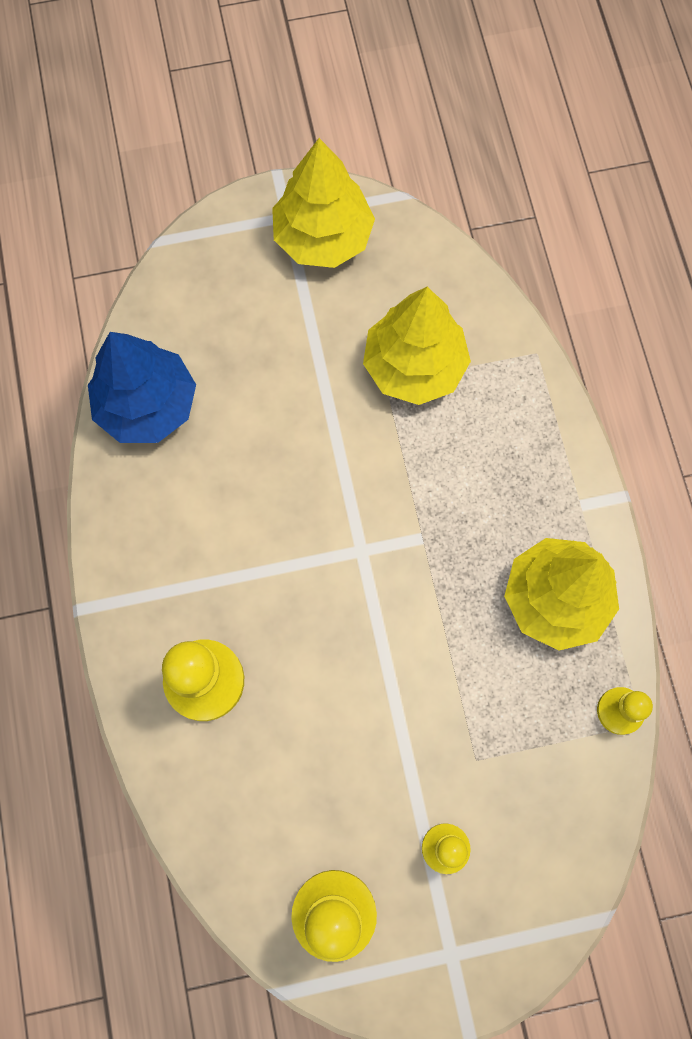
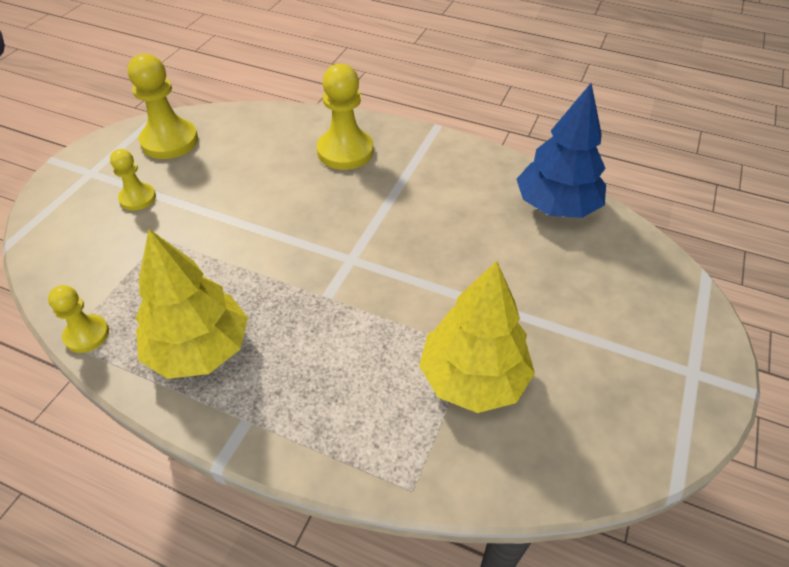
camera: 125 degrees right, 25 degrees down
yellow tree [272,138,375,268] -> none

